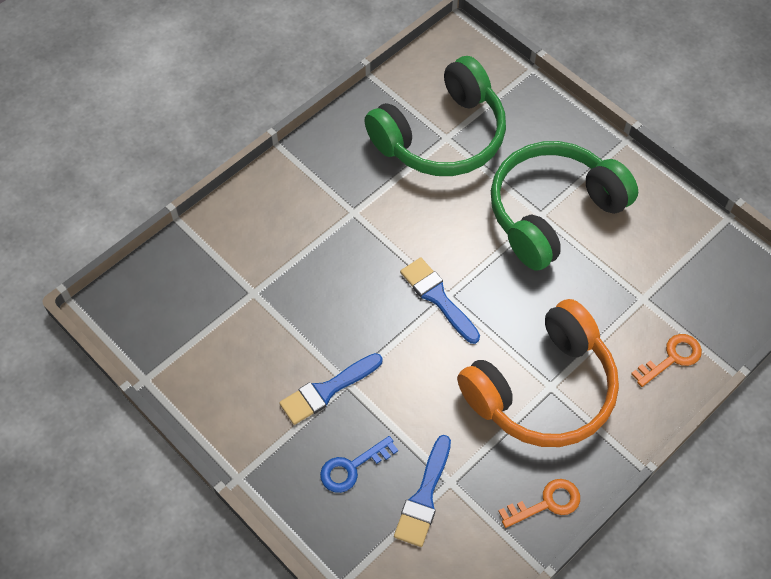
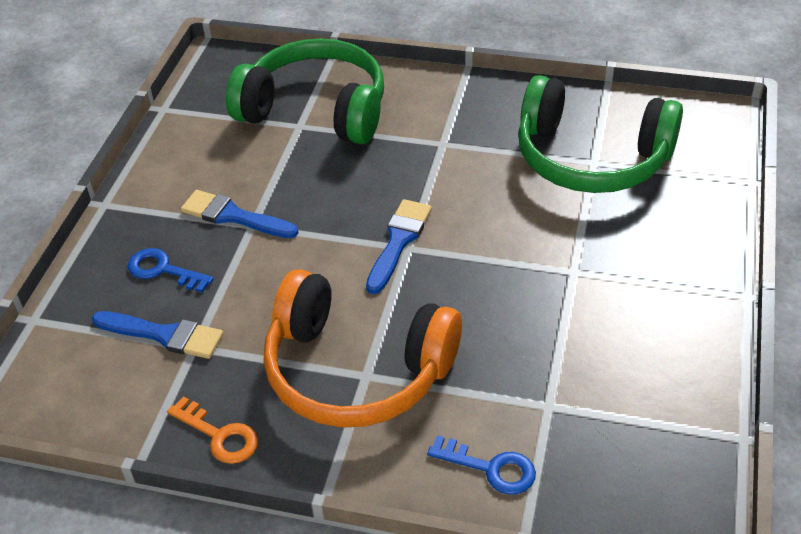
camera: 60 degrees right, 15 degrees down
blue brush [394,435,451,547] -> blue brush turned 150 degrees counterclockwise [92,311,223,359]
green headphones [491,141,638,270] -> green headphones moved to [226,39,384,144]
orange key [631,334,702,387] -> blue key [427,435,536,495]

